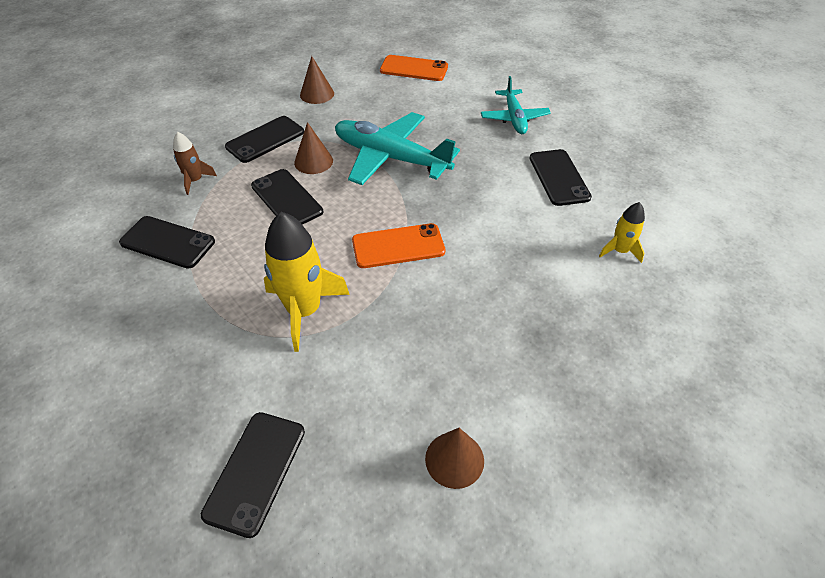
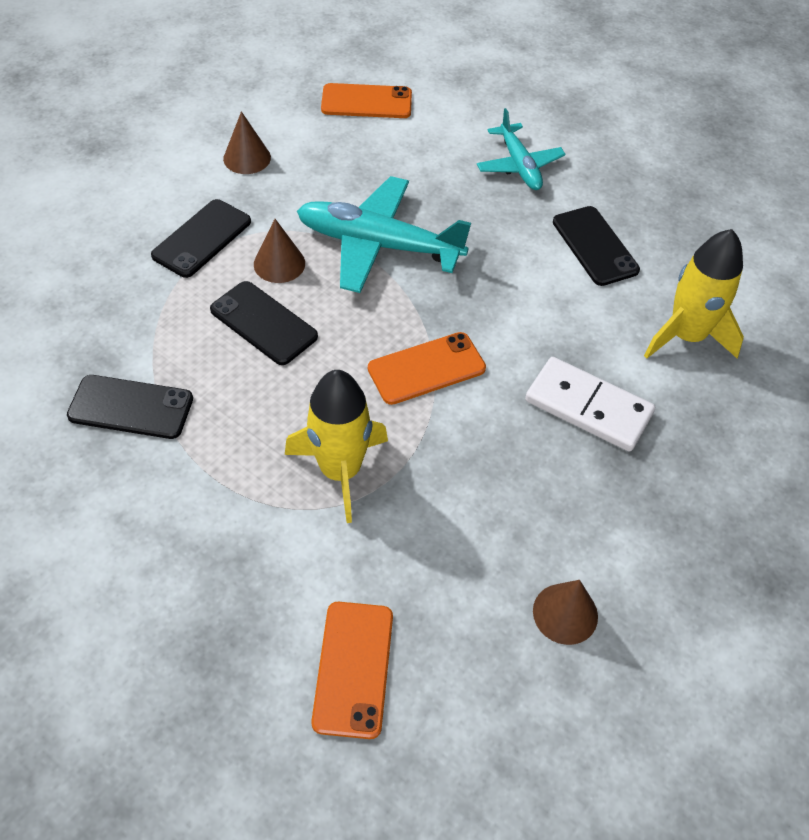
camera: 15 degrees left, 5 degrees up
brown rocket [173,132,217,195] -> none
black phone [201,412,305,538] -> orange phone [311,602,393,739]
yellow rocket [599,202,645,263] -> yellow rocket [644,229,744,358], size x1.89
none -> white domino [525,357,655,452]

